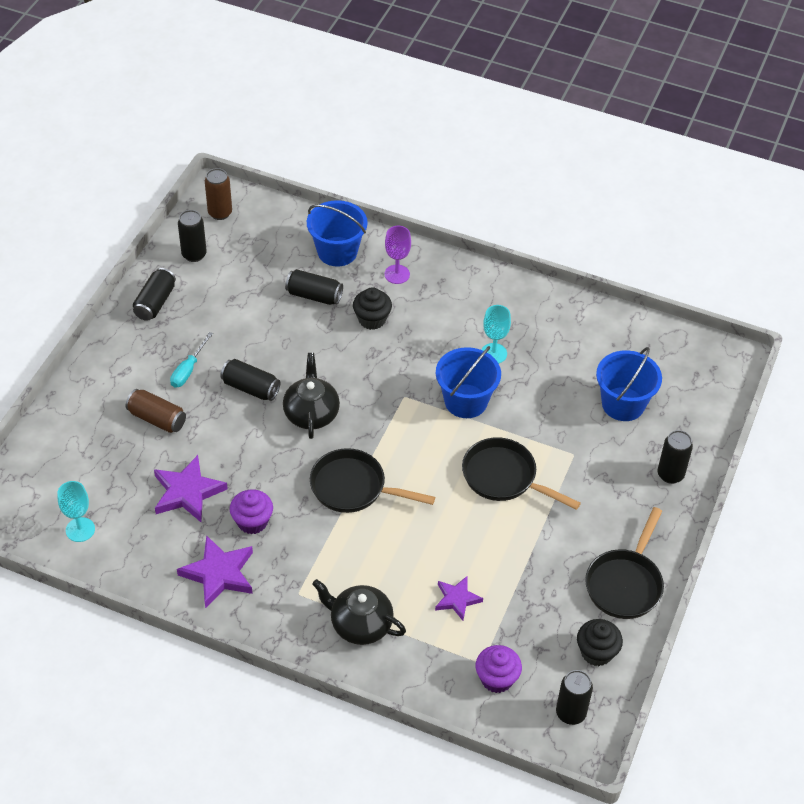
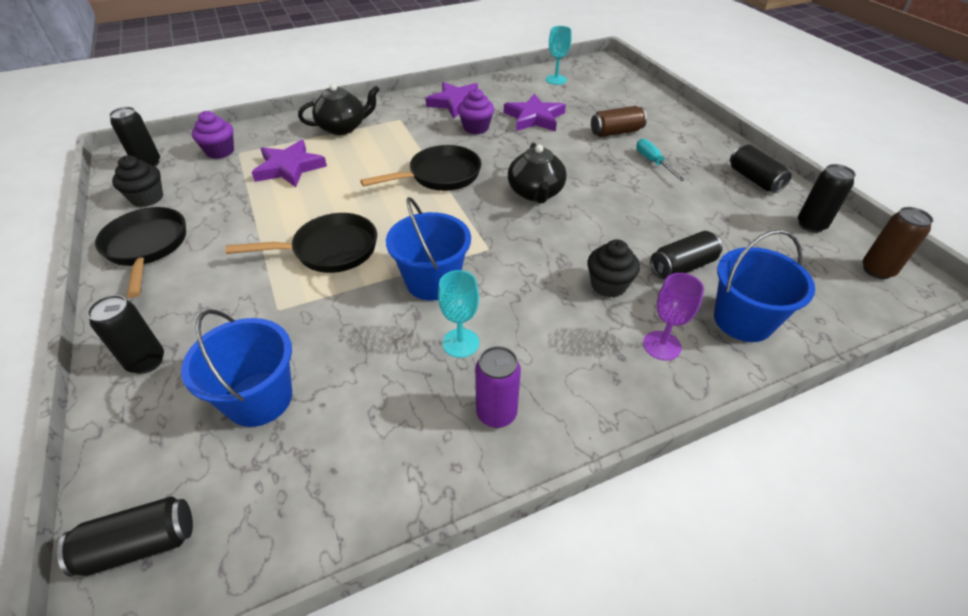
camera: 135 degrees right, 5 degrees down
black can [220,359,280,401] -> black can moved to [57,497,193,577]
black teapot [283,353,340,439] -> black teapot turned 45 degrees clockwise [508,143,567,203]
purple star [435,576,483,621] -> purple star [252,140,327,187], size x1.61
none -> purple can [475,346,521,428]

